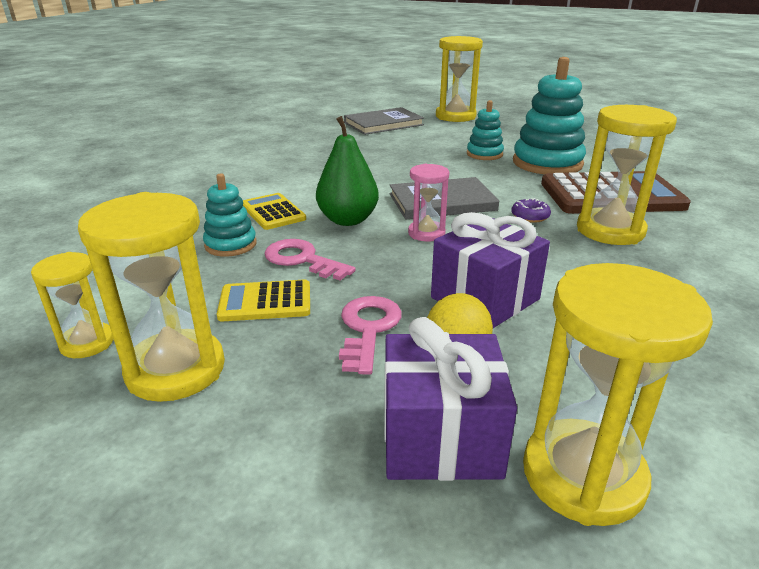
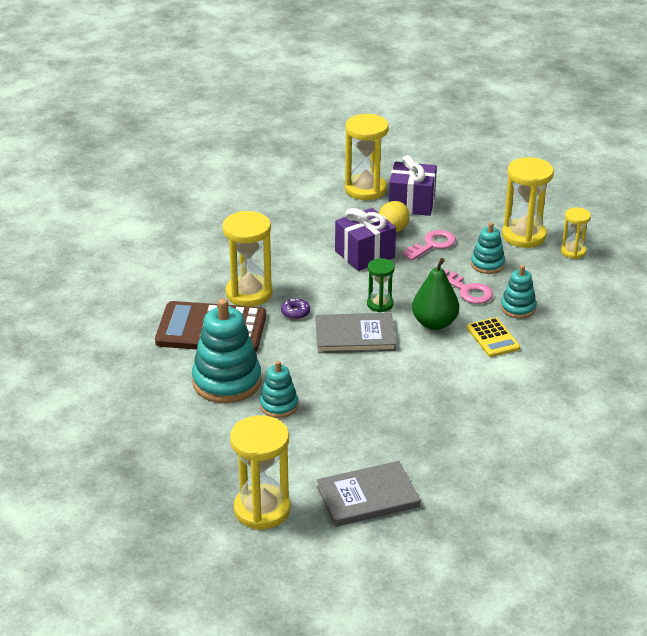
camera: 170 degrees left, 5 degrees up
yellow calculator [217,280,310,322] -> turquoise stacking toy [471,222,505,274]
pink key [339,296,402,375] -> pink key turned 150 degrees counterclockwise [403,230,456,261]
pink hourglass [408,164,449,241] -> green hourglass [367,258,395,312]

